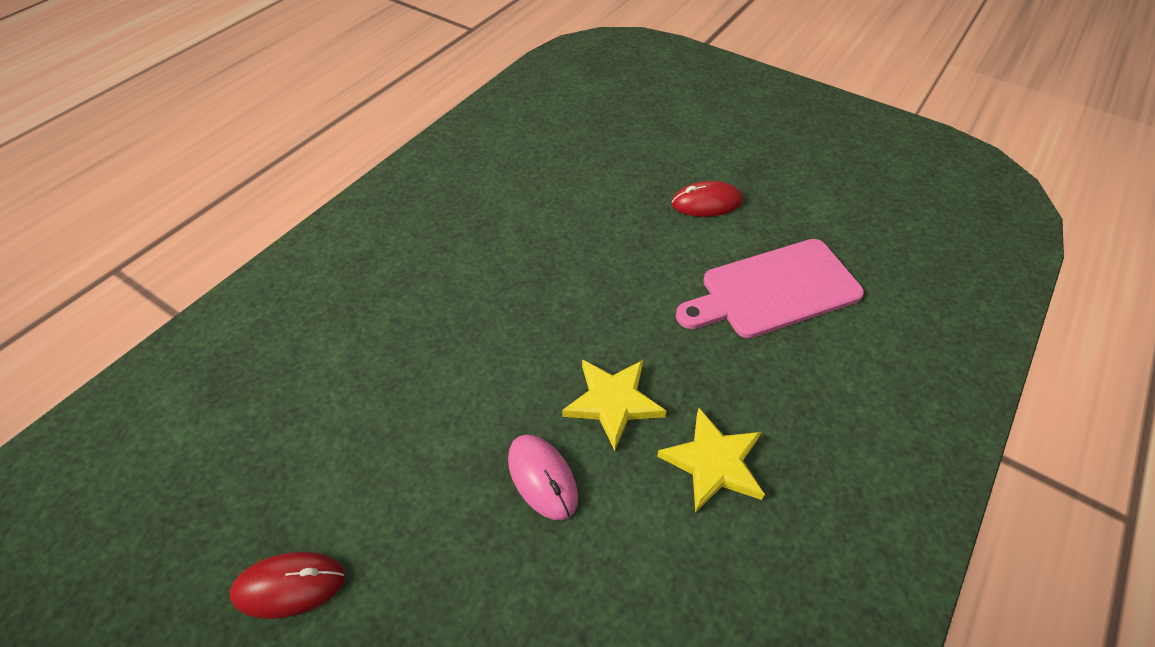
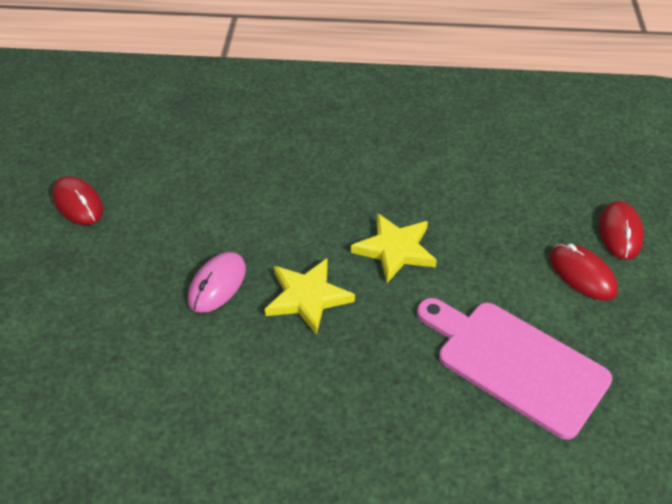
camera: 60 degrees right, 5 degrees down
yellow star [657,408,765,513] -> yellow star moved to [351,213,437,283]
none -> red mouse [599,201,644,260]

